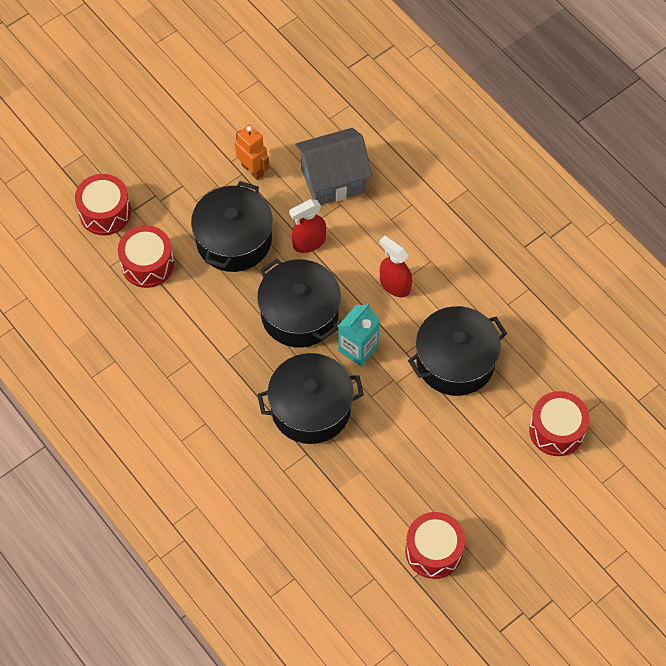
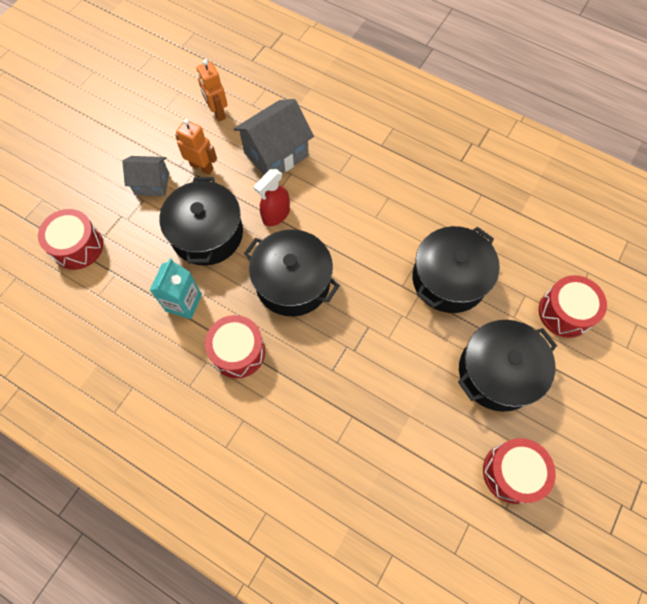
camera: 20 degrees left, 5 degrees up
red drum [118,225,174,288] -> red drum moved to [205,315,265,378]
black pot [257,353,364,444] -> black pot moved to [458,320,557,412]
turquoise carton [338,303,380,367] -> turquoise carton moved to [149,258,202,319]
red spray bottle [379,236,412,297] -> none
none -> grey house [122,156,169,196]
none -> orange robot [197,59,227,121]

